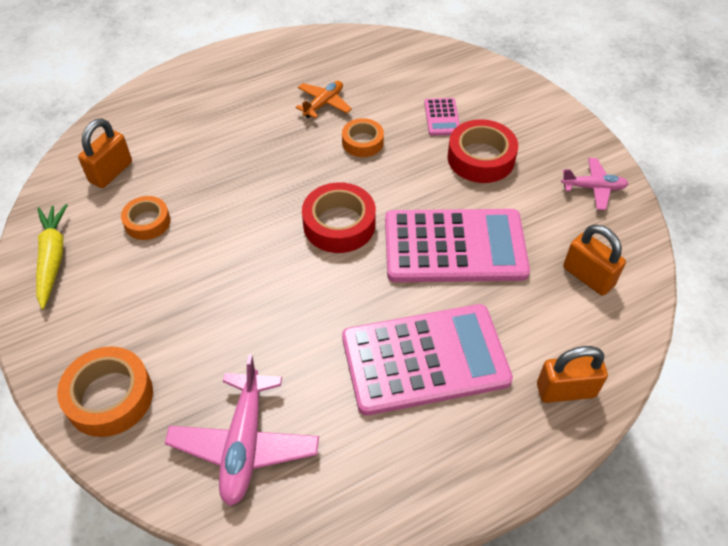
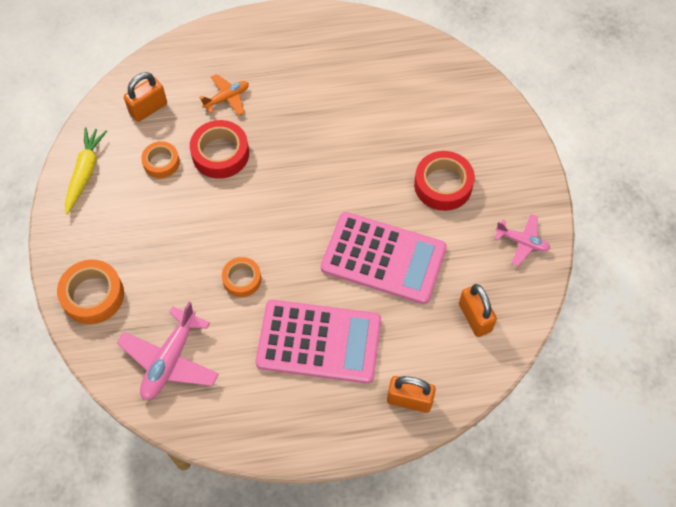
camera: 20 degrees right, 10 degrees up
orange plane [295,81,352,118] -> orange plane moved to [199,74,249,116]
red tape [302,182,376,253] -> red tape moved to [190,120,249,179]
orange tape [342,118,384,157] -> orange tape moved to [222,257,261,297]
pink calculator [424,98,460,136] -> none

